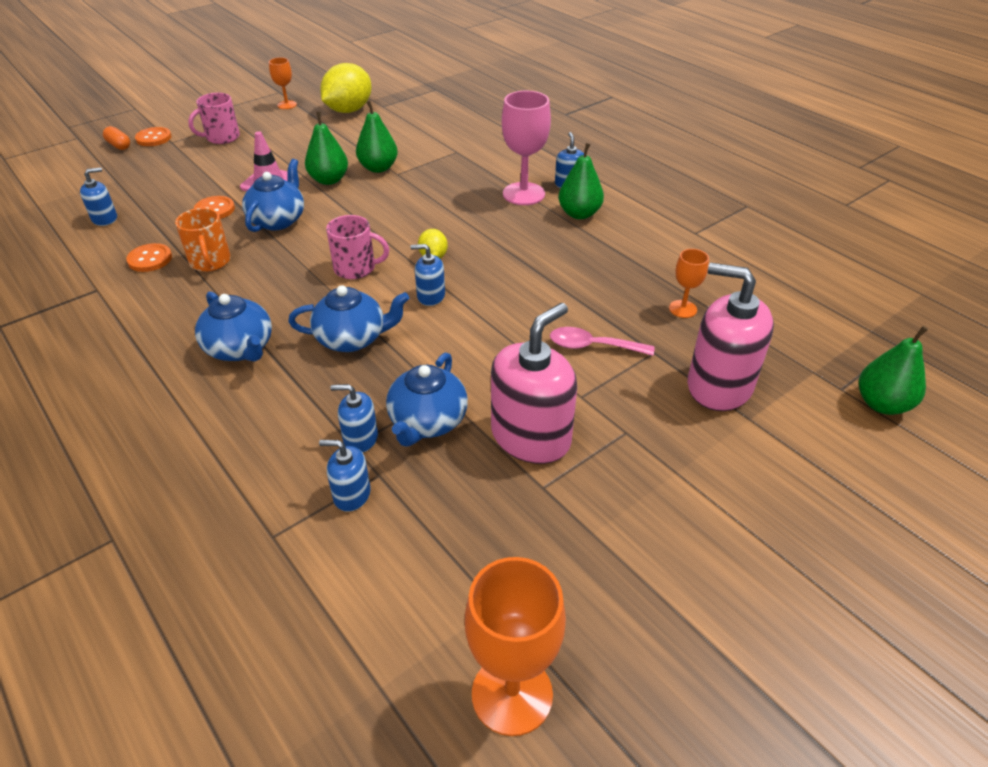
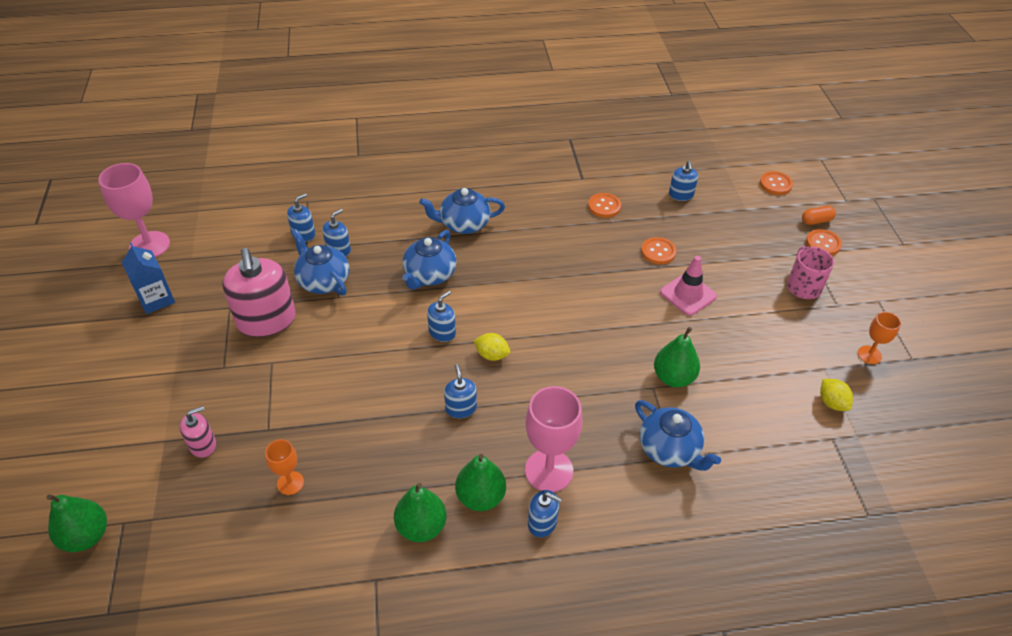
camera: 120 degrees right, 5 degrees up
orange mug [175,208,231,272] -> none
blue teapot [242,159,304,232] -> blue teapot moved to [635,400,721,471]
green pear [305,112,348,185] -> green pear moved to [394,483,446,542]
yellow lemon [320,63,372,113] -> yellow lemon [820,379,853,411], size x0.50
pink mug [326,215,389,279] -> none
orange goblet [465,557,566,736] -> pink goblet [98,163,170,257]
pink spoon [550,327,654,356] -> none
pink soap dispenser [687,262,774,411] -> pink soap dispenser [180,406,216,458], size x0.49
none -> blue carton [121,243,175,314]
none -> blue soap dispenser [444,364,477,418]
none -> orange button [760,171,793,195]

